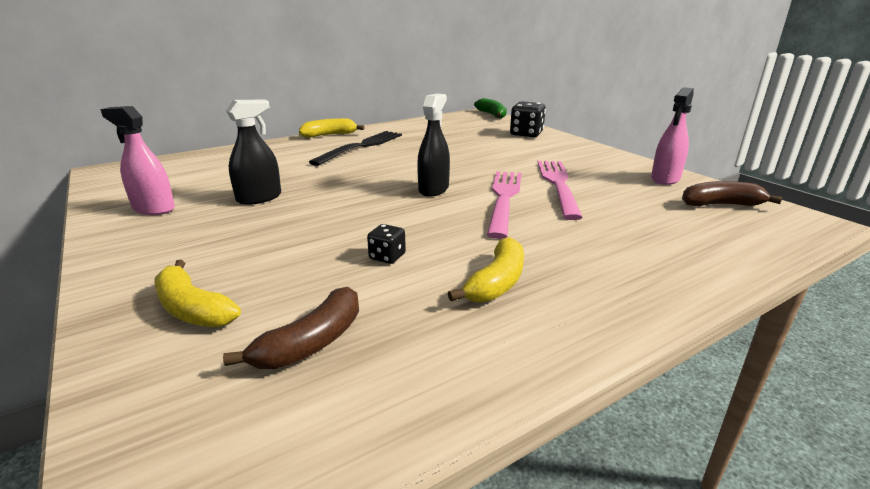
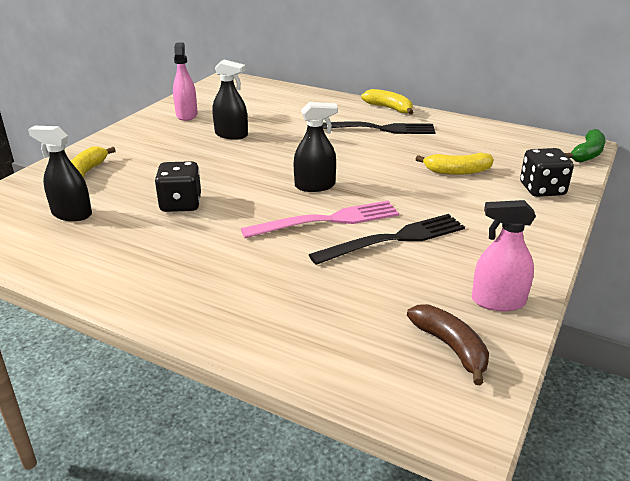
camera: 60 degrees right, 5 degrees up
brown banana [223,287,359,369] -> black spray bottle [28,126,92,221]
black dice [367,224,406,264] -> black dice [155,161,201,212], size x1.80
yellow banana [448,237,524,302] -> yellow banana moved to [416,153,494,175]
pink fork [537,161,583,220] -> black fork [309,214,465,265]

